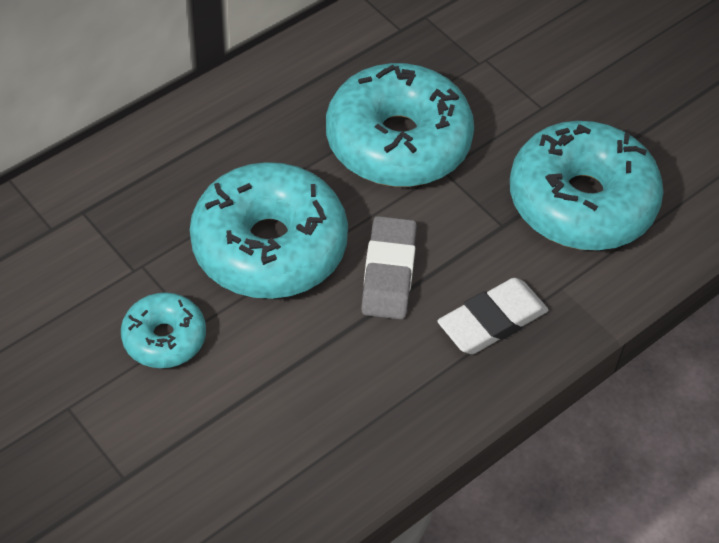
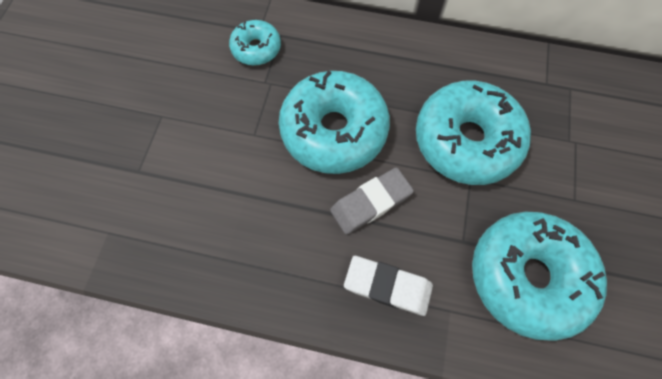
camera: 55 degrees right, 15 degrees up
turquoise donut [121,292,206,368] -> turquoise donut moved to [229,20,281,66]

